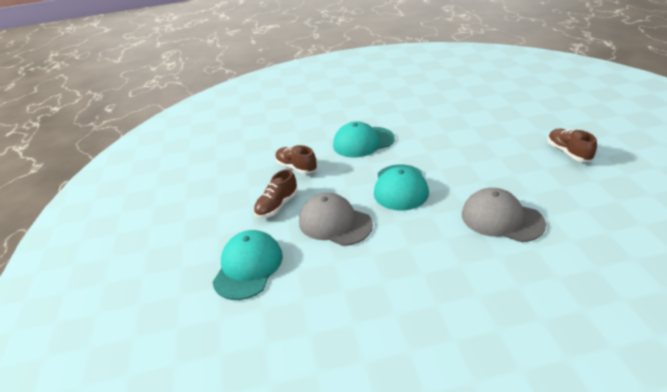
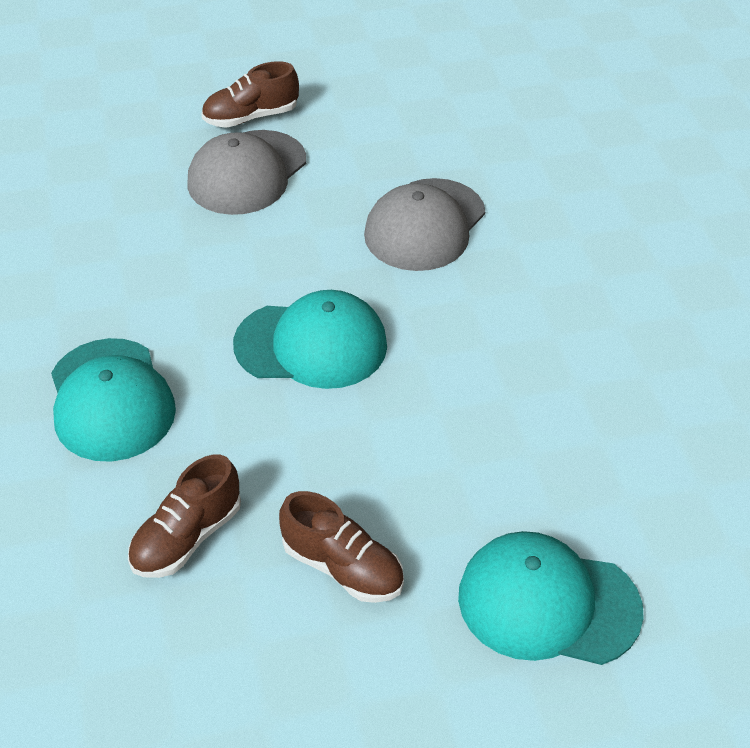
camera: 95 degrees left, 10 degrees up
grey cap [299,193,373,246] -> grey cap moved to [187,130,306,215]

